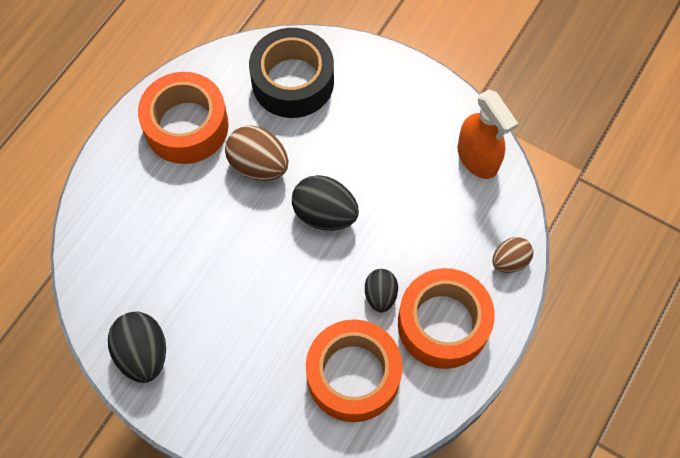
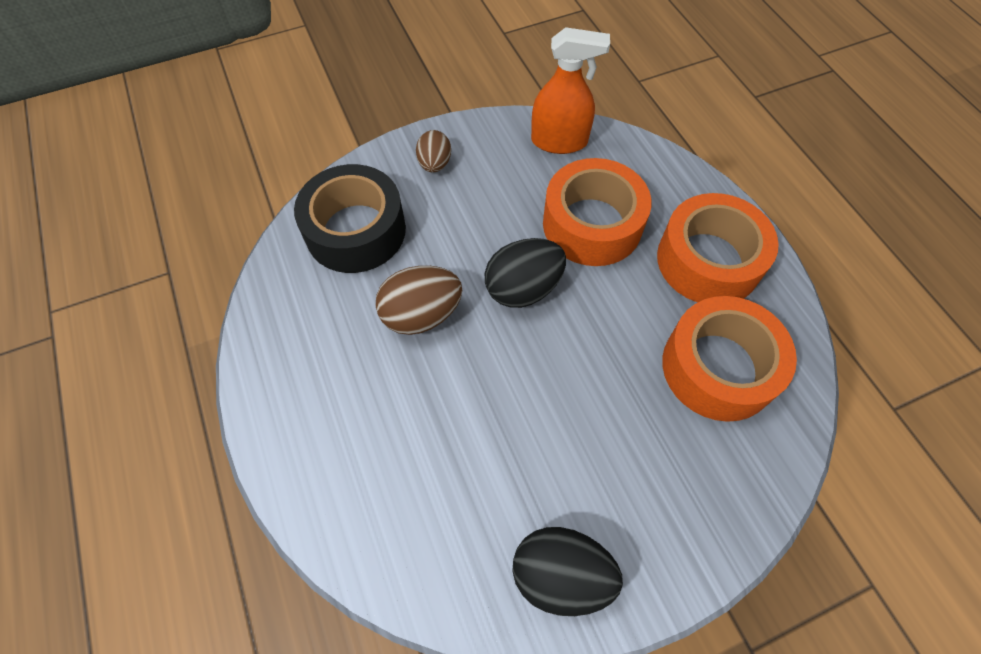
camera: 55 degrees left, 5 degrees down
orange tape [138,72,229,164] -> orange tape moved to [543,158,651,266]
black egg [365,269,398,312] -> none
brown egg [492,237,533,273] -> brown egg moved to [416,130,451,172]

